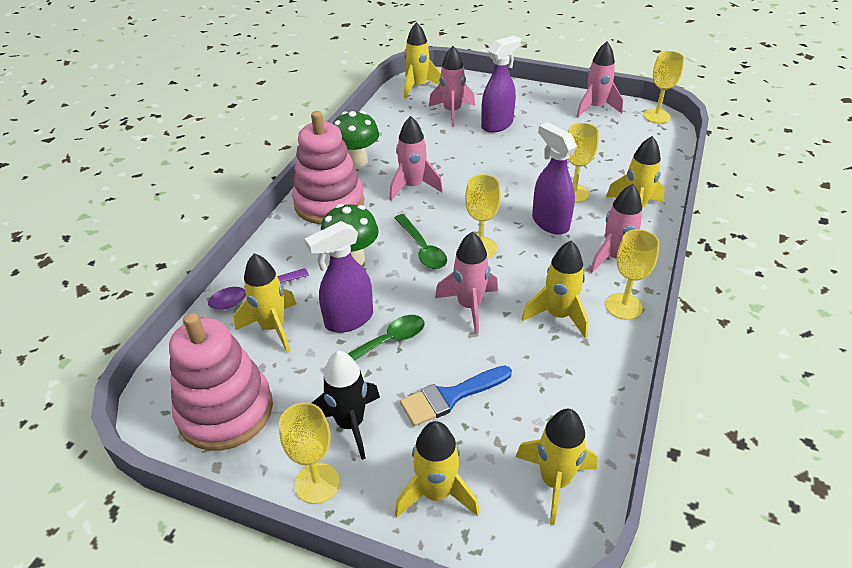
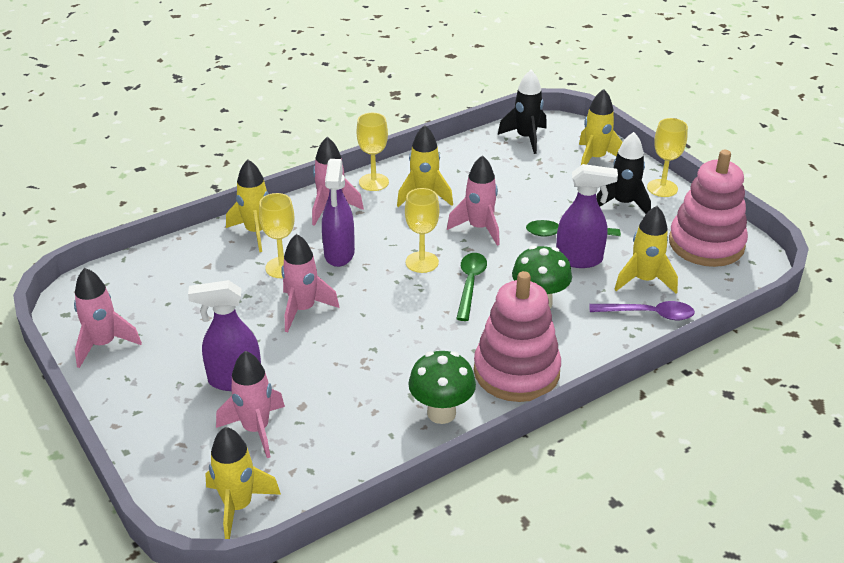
camera: 145 degrees left, 5 degrees down
pink rocket [389,116,443,201] -> pink rocket moved to [281,234,339,332]
blue brush [400,366,512,426] -> none
yellow rocket [516,409,597,525] -> black rocket [498,70,547,154]
yellow goblet [643,51,684,123] -> none

